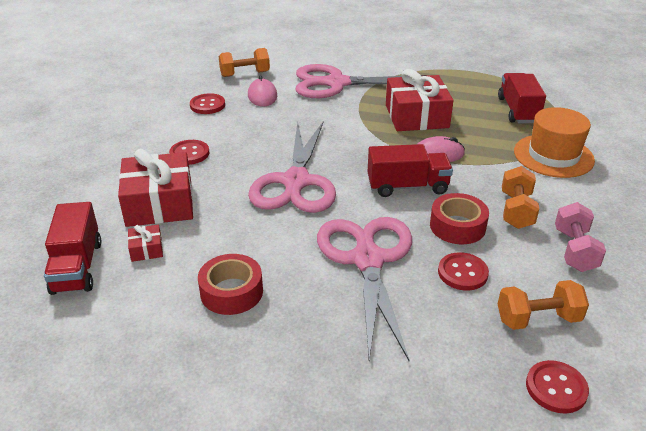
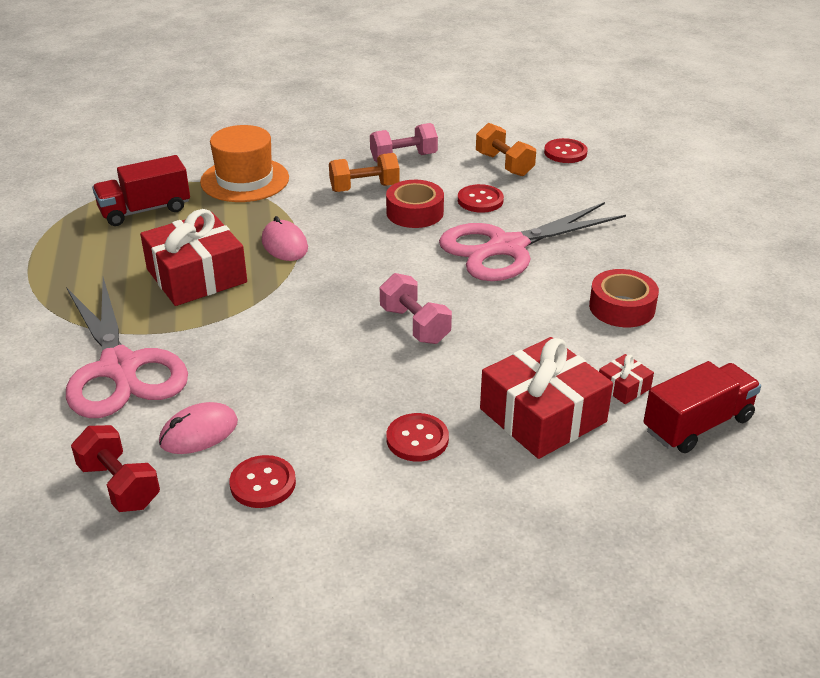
camera: 115 degrees left, 0 degrees up
orange dumbbell [219,48,270,77] -> red dumbbell [71,425,160,512]
pink scissors [248,121,336,213] -> pink dumbbell [380,273,452,344]
red truck [368,144,453,197] -> none

